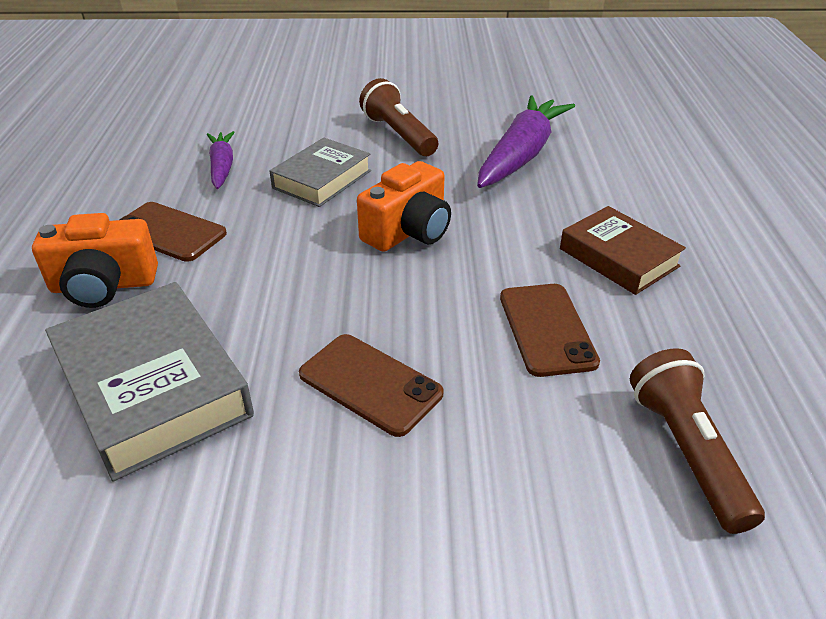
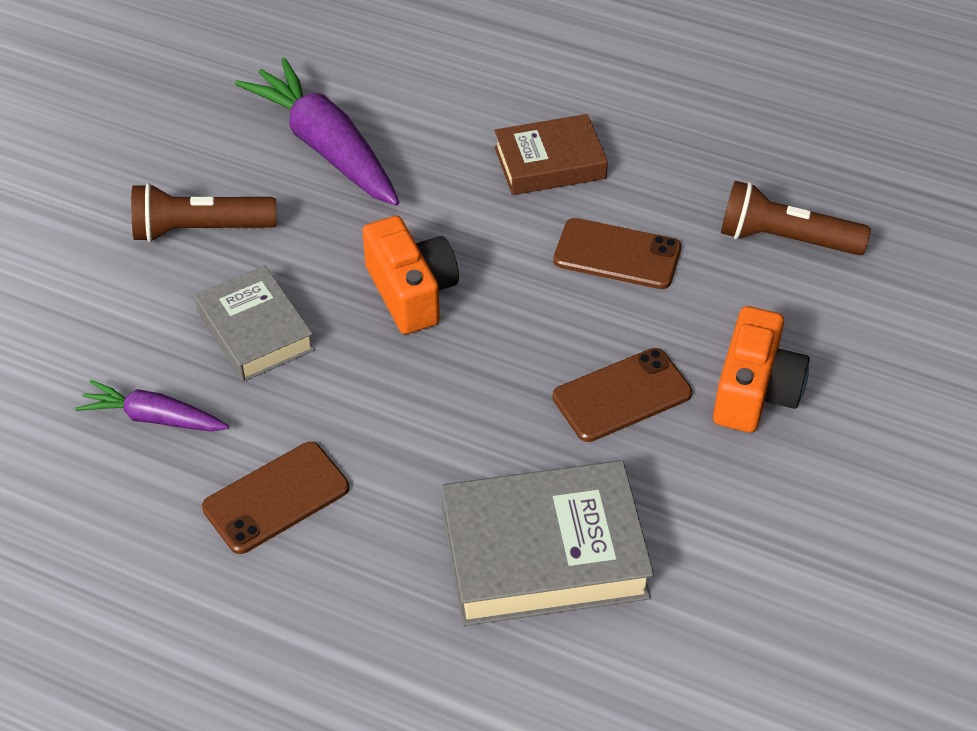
camera: 65 degrees left, 10 degrees up
orange camera [32,213,158,308] -> orange camera moved to [713,306,810,433]

